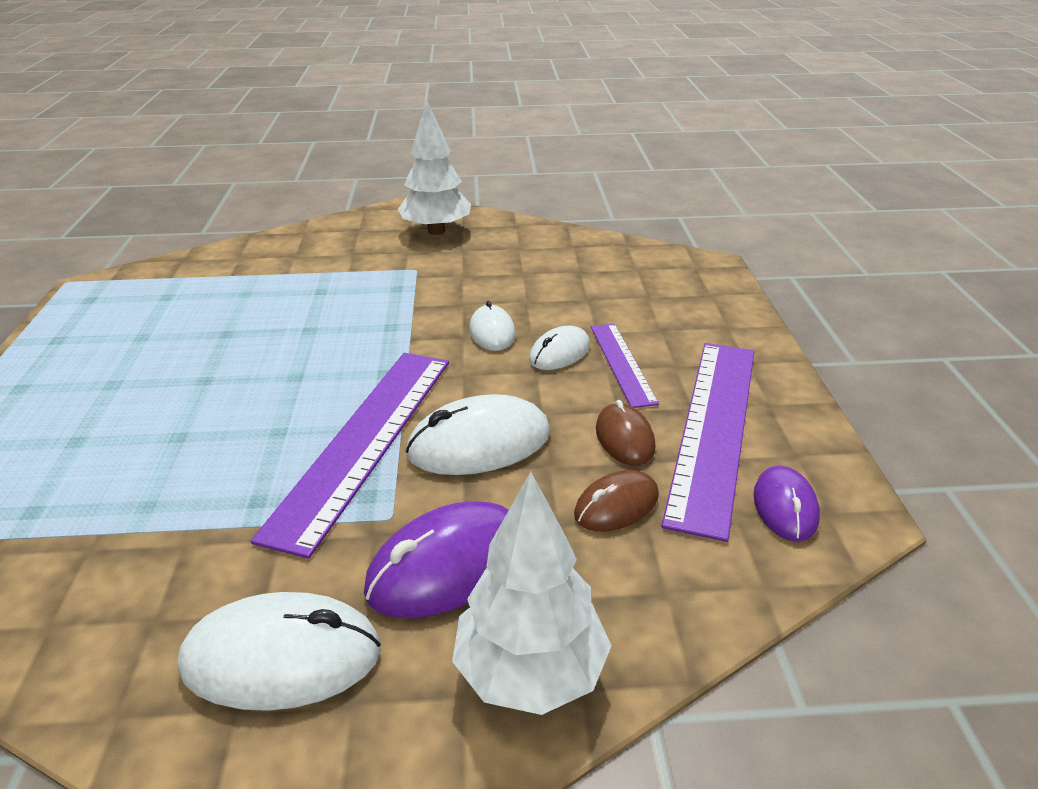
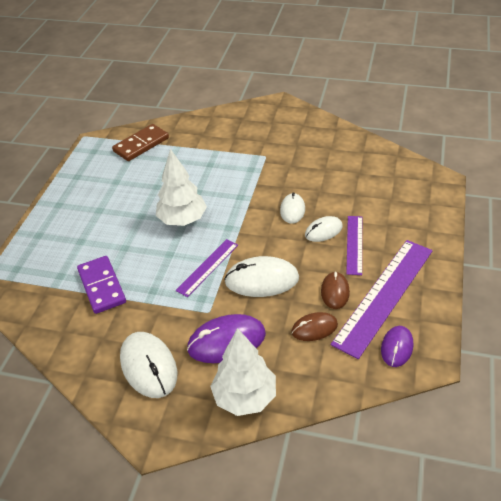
camera: 20 degrees right, 10 degrees up
white mouse [178,592,381,711] -> white mouse turned 45 degrees clockwise [120,332,177,398]
purple ruler [251,353,449,559] -> purple ruler [176,239,238,297], size x0.54
white tree [398,101,471,235] -> white tree moved to [156,149,207,226]
none -> purple domino [77,256,126,314]
none -> brown domino [112,124,169,161]

